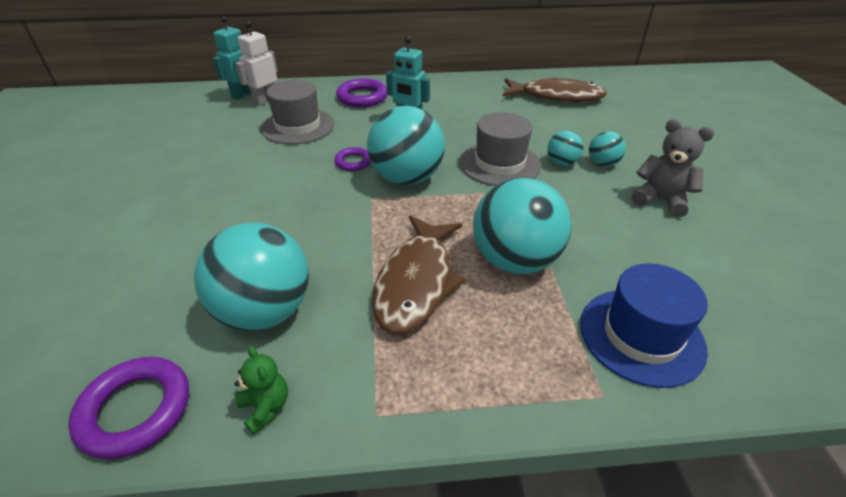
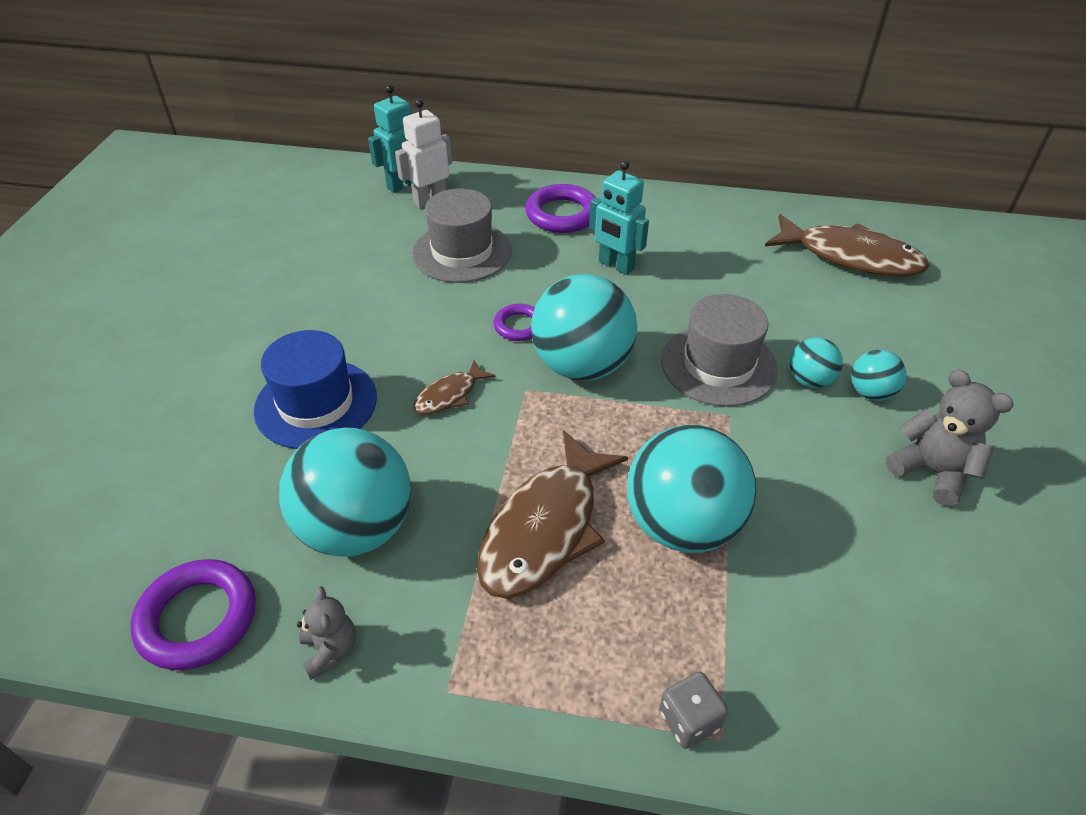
camera: 15 degrees right, 5 degrees up
green teddy bear [235,346,288,435] -> grey teddy bear [297,586,356,680]
blue hat [580,263,708,388] -> blue hat moved to [254,330,377,449]
none -> brown fish [413,360,496,414]
none -> grey dice [659,671,728,749]

